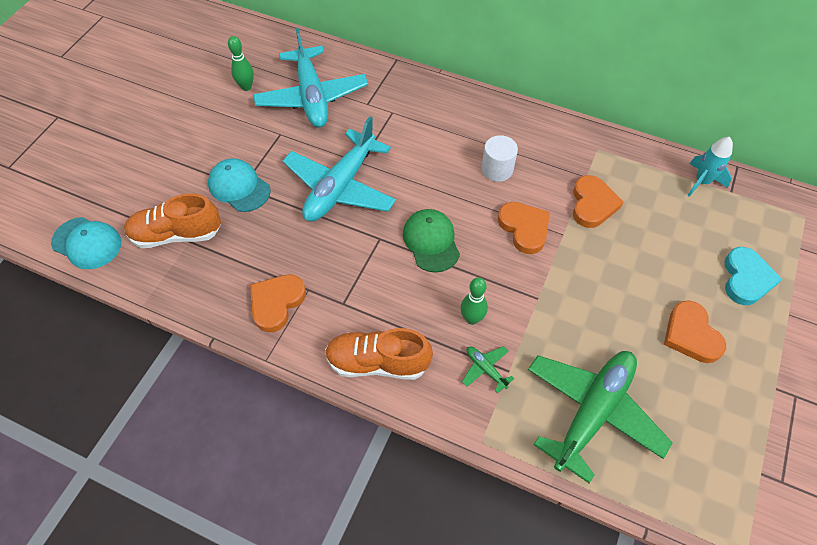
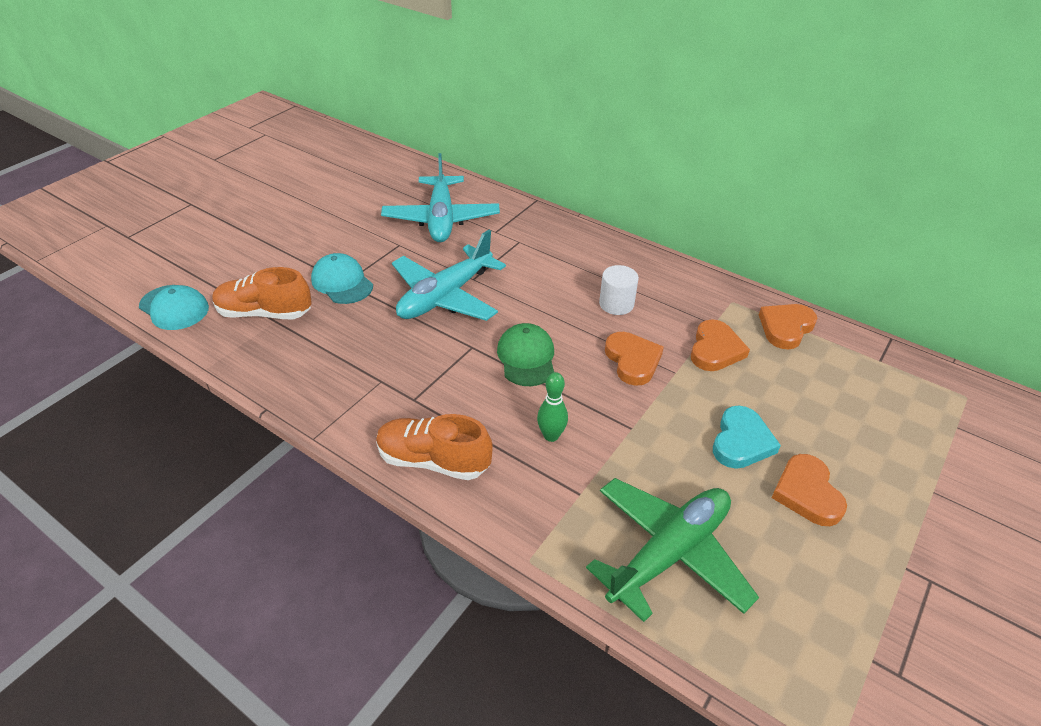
camera: 10 degrees right, 15 degrees down
green bowling pin [228,36,254,91] -> none
orange heart [250,274,306,332] -> orange heart moved to [759,304,818,350]
green plane [462,346,514,393] -> none
turquoise rocket [687,137,733,197] -> none
turquoise heart [724,247,782,305] -> turquoise heart moved to [713,406,781,469]

